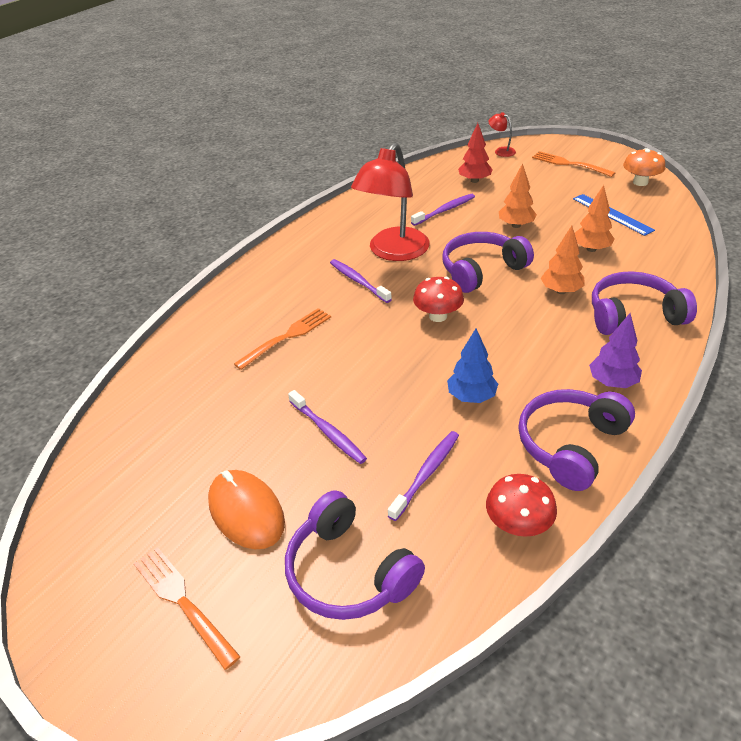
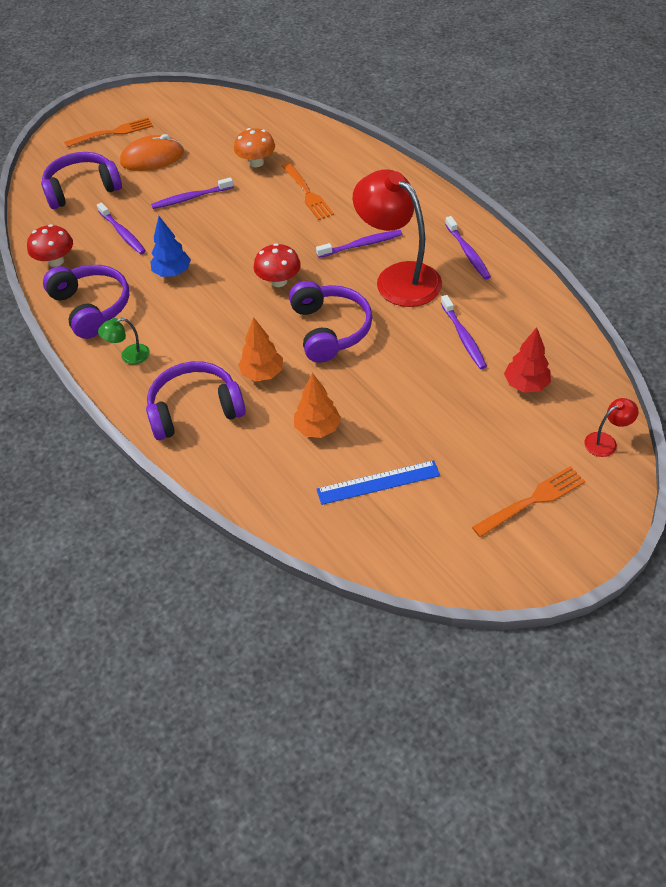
camera: 110 degrees right, 10 degrees up
orange tree [499,163,537,228] -> none
purple tree [589,313,642,388] -> green lamp [98,318,150,364]
purple headphones [592,271,697,335] -> purple headphones turned 120 degrees counterclockwise [146,361,246,440]
orange mushroom [623,148,665,186] -> orange mushroom moved to [234,128,275,167]
none -> purple toothbrush [445,216,491,280]

